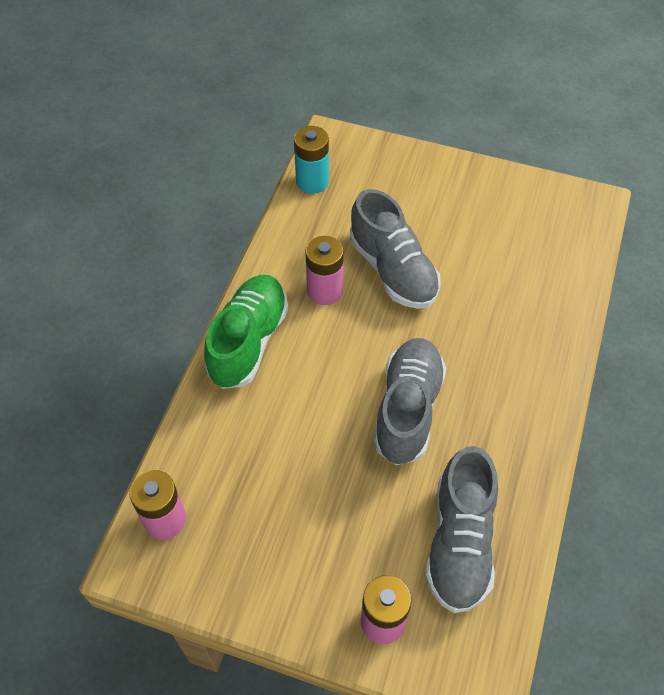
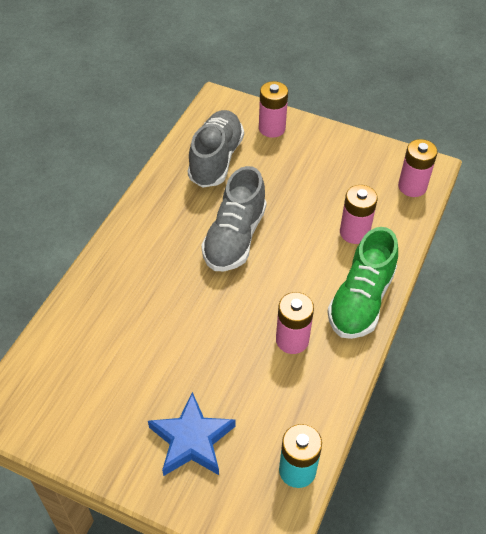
camera: 175 degrees left, 5 degrees down
grey shoe [350,189,441,309] -> none
none -> blue star [148,392,236,476]
none -> pink battery [340,185,378,244]

